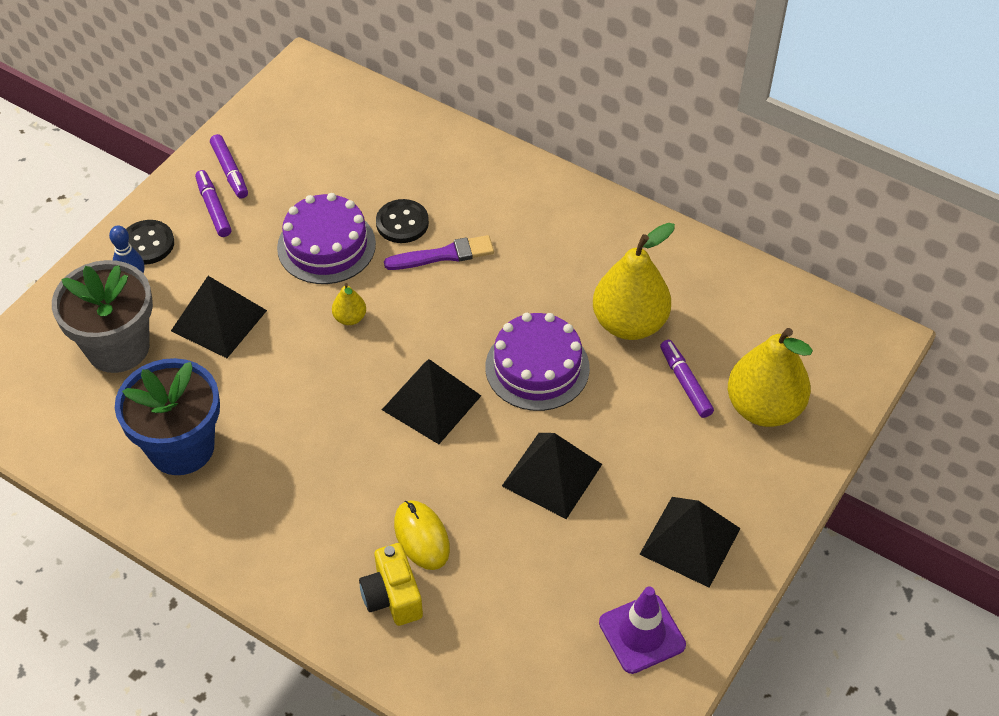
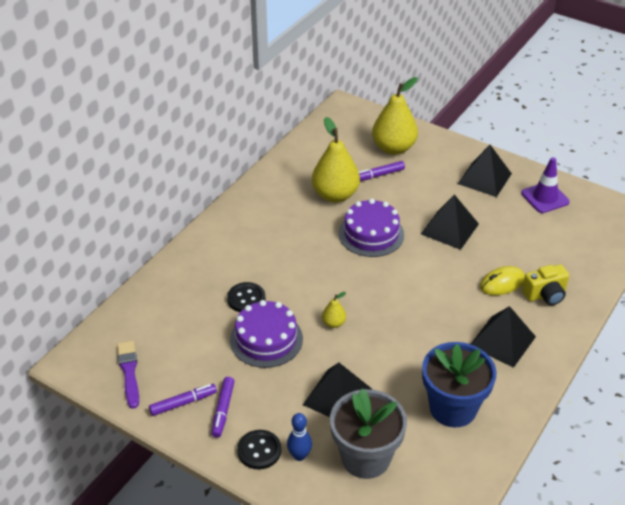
camera: 90 degrees left, 10 degrees down
purple marker [195,170,232,237] -> purple marker turned 60 degrees counterclockwise [211,377,235,438]
black pyramid [382,359,481,444] -> black pyramid moved to [471,306,536,368]
purple brush [384,235,494,270] -> purple brush moved to [117,341,139,409]

